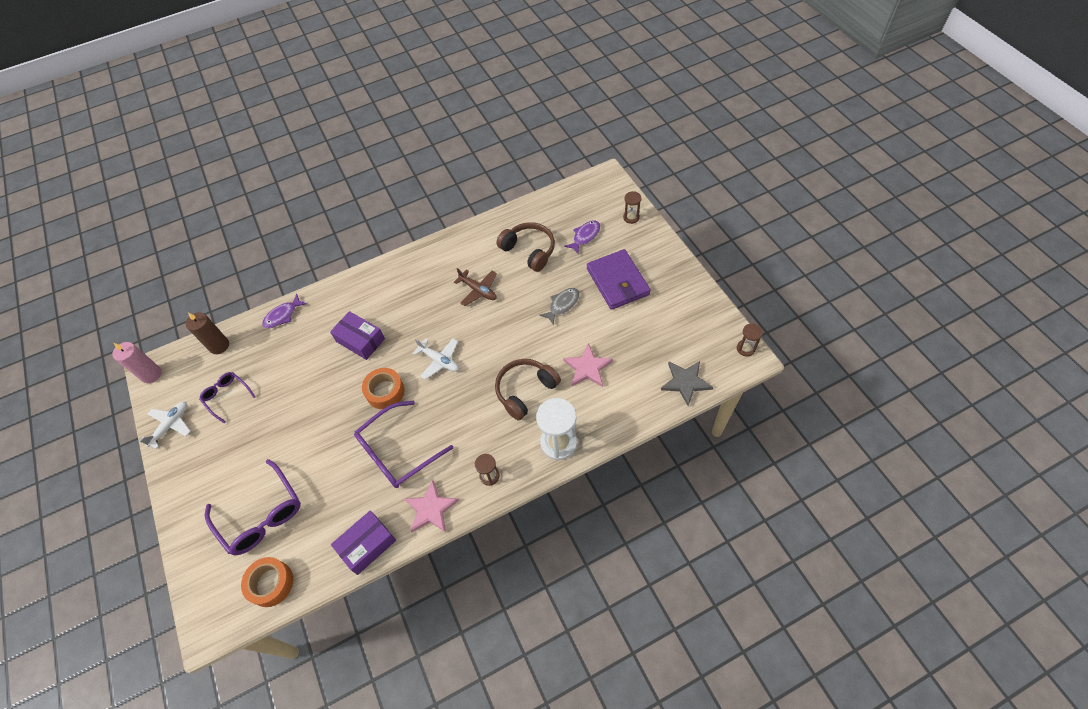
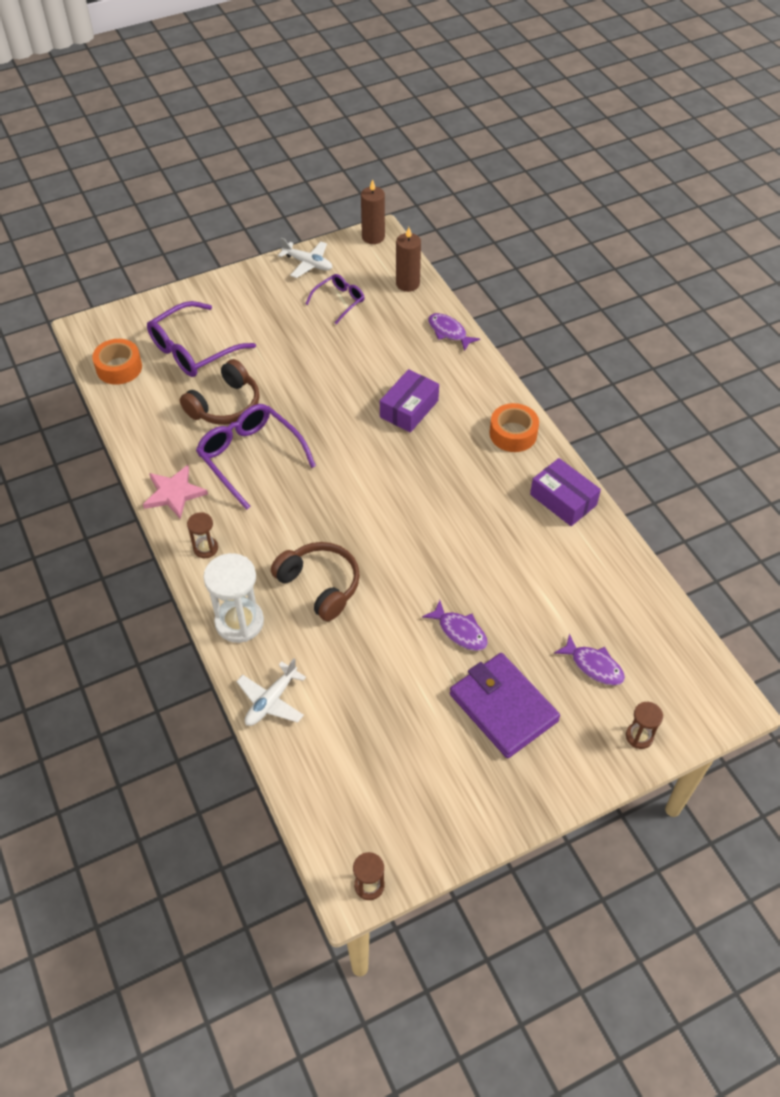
camera: 85 degrees right, 5 degrees down
pink candle [112,342,162,383] -> brown candle [361,179,385,244]
purple box [331,510,396,575] -> purple box moved to [530,458,601,526]
orange tape [362,368,404,409] -> orange tape moved to [490,403,539,452]
white plane [413,338,459,380] -> white plane moved to [236,659,306,726]
brown plane [454,268,497,306] -> none
brown headphones [496,222,555,272] -> brown headphones moved to [180,359,260,425]
grey fish [539,288,579,325] -> purple fish [422,600,488,651]
pink star [563,343,613,387] -> none
purple wallet [587,249,651,310] -> purple wallet turned 75 degrees clockwise [450,653,560,758]
grey star [661,361,713,406] -> none

